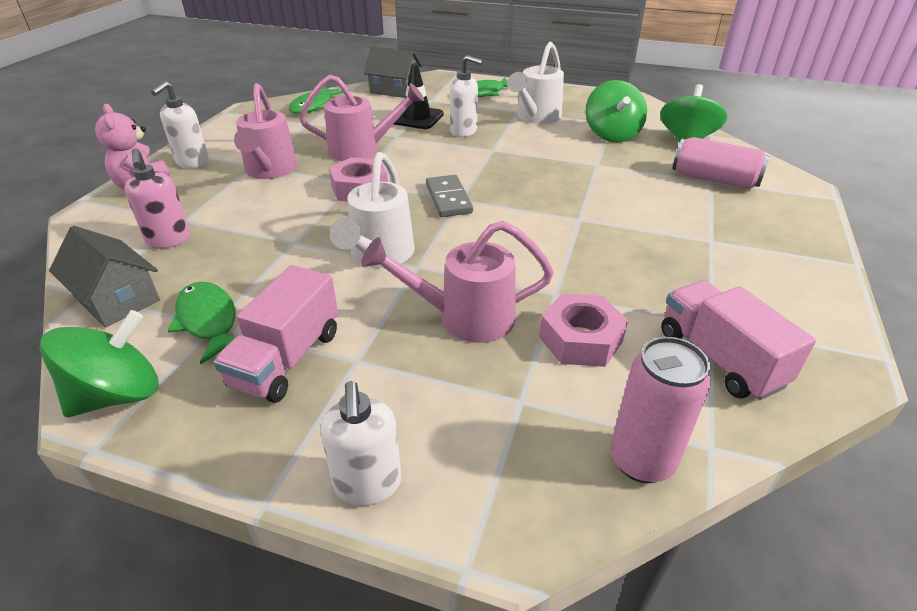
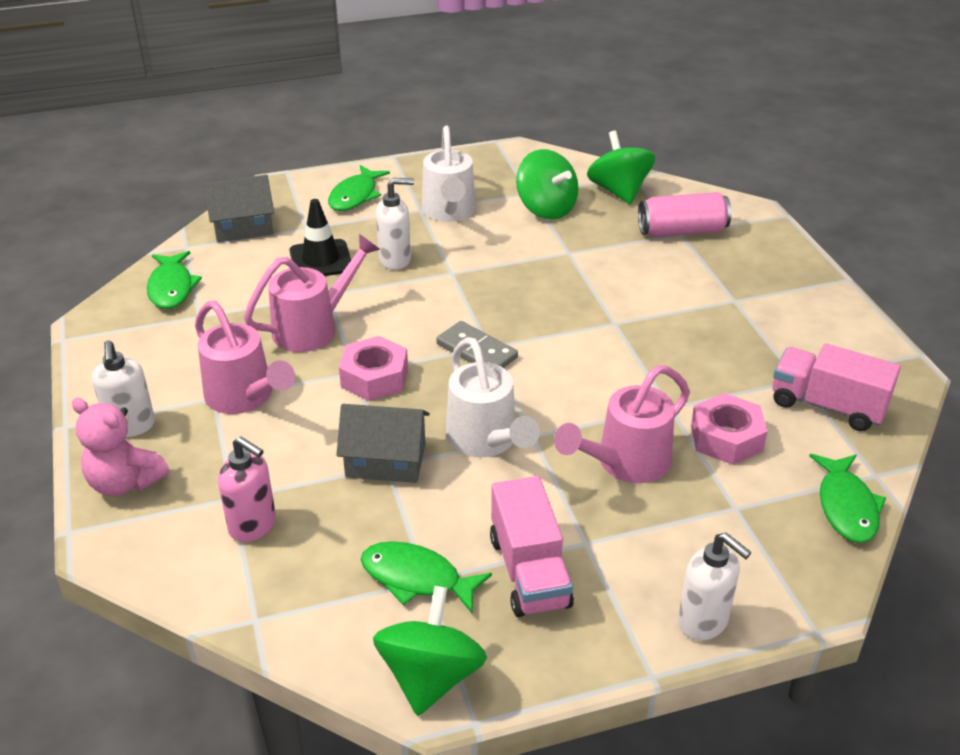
camera: 35 degrees left, 0 degrees up
grey house [49,226,160,328] -> grey house moved to [336,404,430,483]
pink can [610,337,711,483] -> green fish [809,454,886,543]

